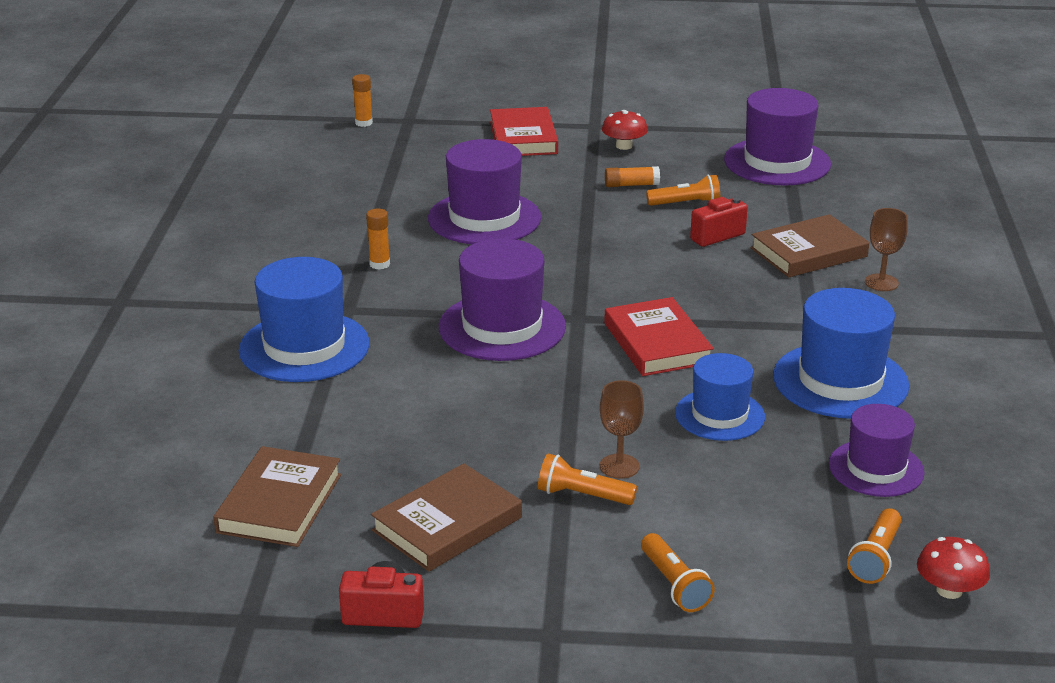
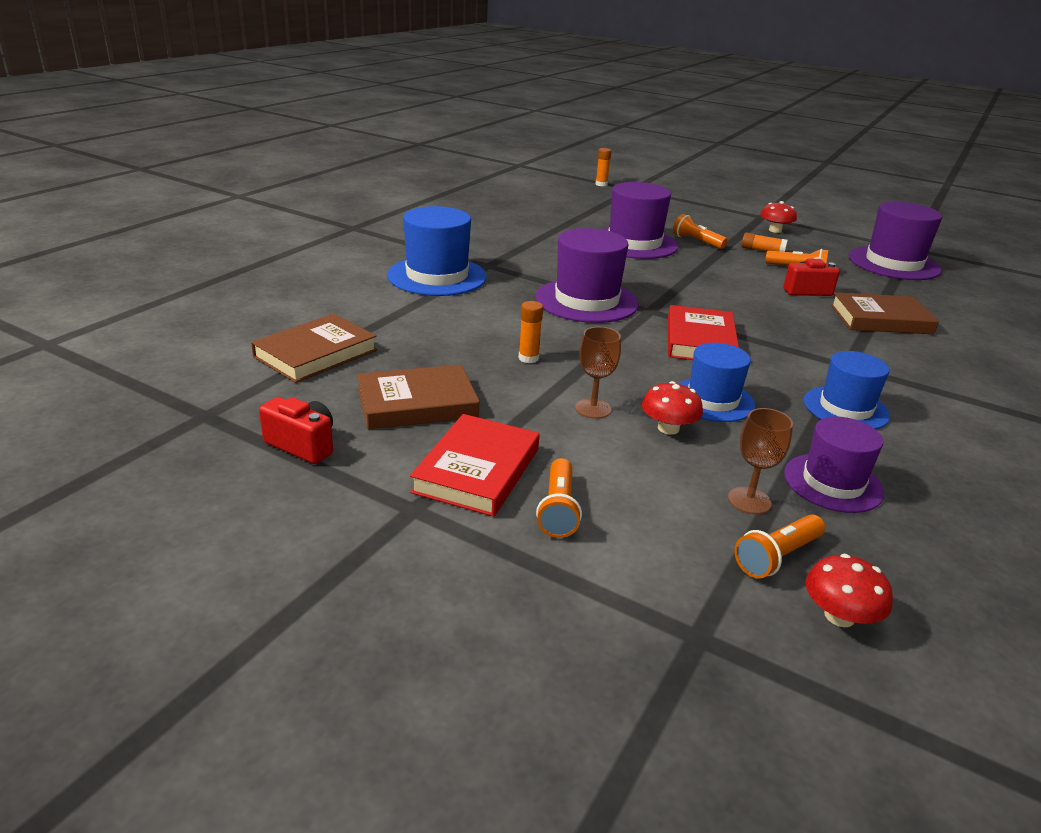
camera: 25 degrees right, 0 degrees up
orange glue stick [366,209,390,270] -> orange glue stick moved to [519,301,543,363]
red book [490,107,558,156] -> red book moved to [410,414,540,517]
orange flashlight [538,454,637,505] -> orange flashlight moved to [673,214,728,249]
blue hat [773,288,909,419] -> blue hat [804,351,890,430], size x0.65
brown goblet [865,208,908,291] -> brown goblet moved to [728,408,793,514]
none -> red mushroom [642,381,703,434]

